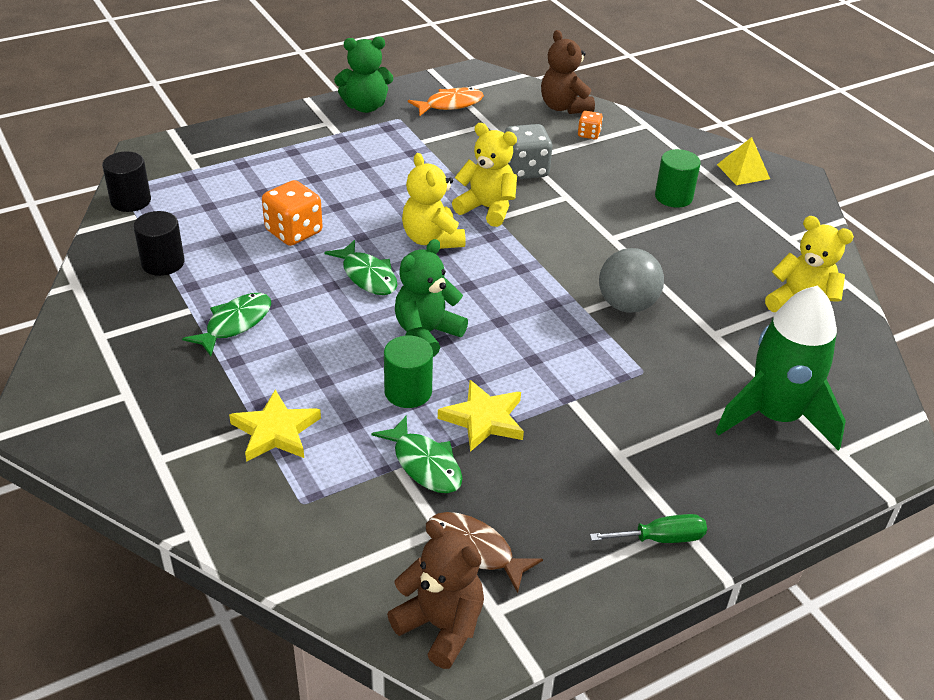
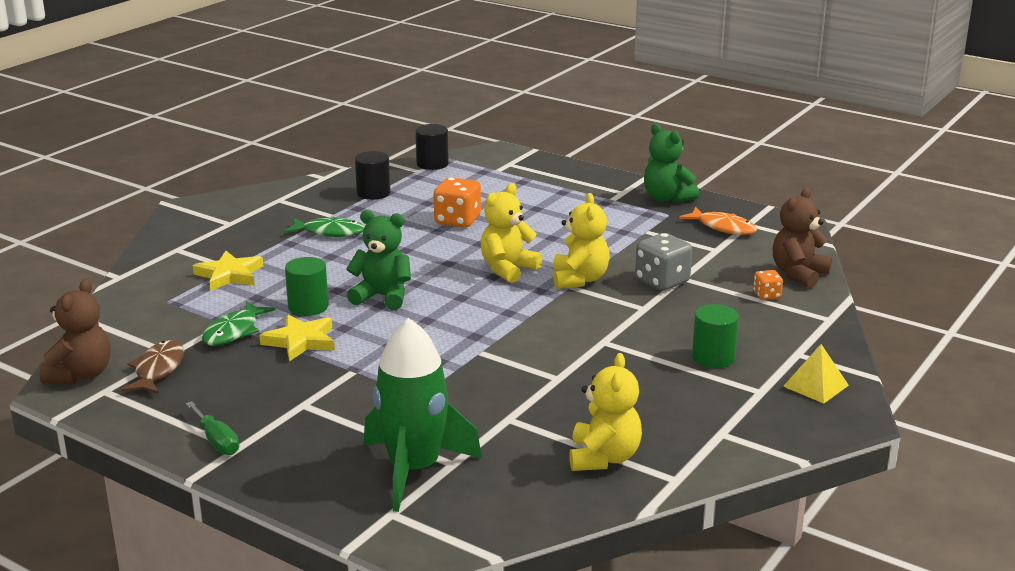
camera: 65 degrees right, 15 degrees down
green fish [325,240,398,295] -> none
grey ball [599,248,664,313] -> none

